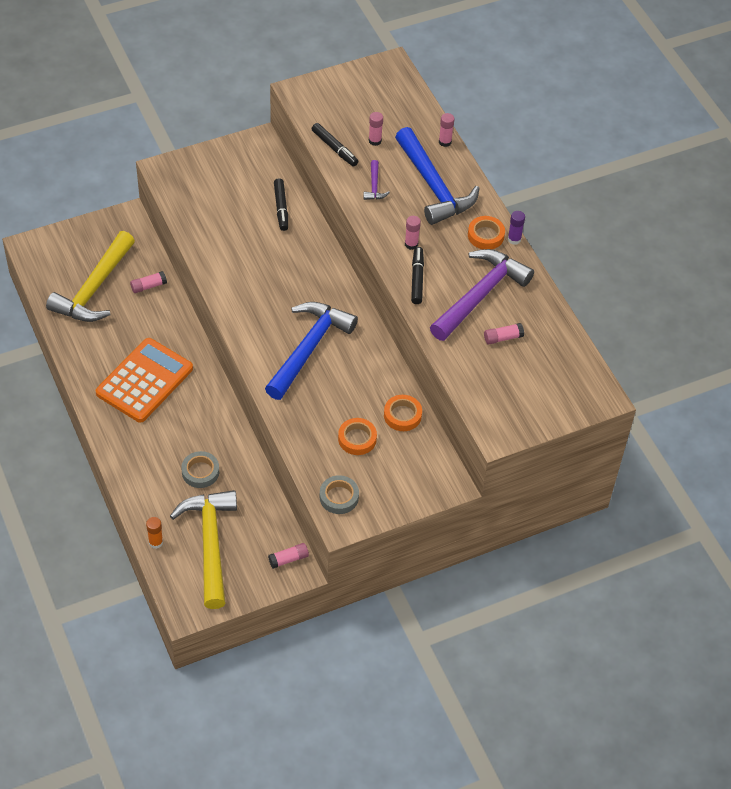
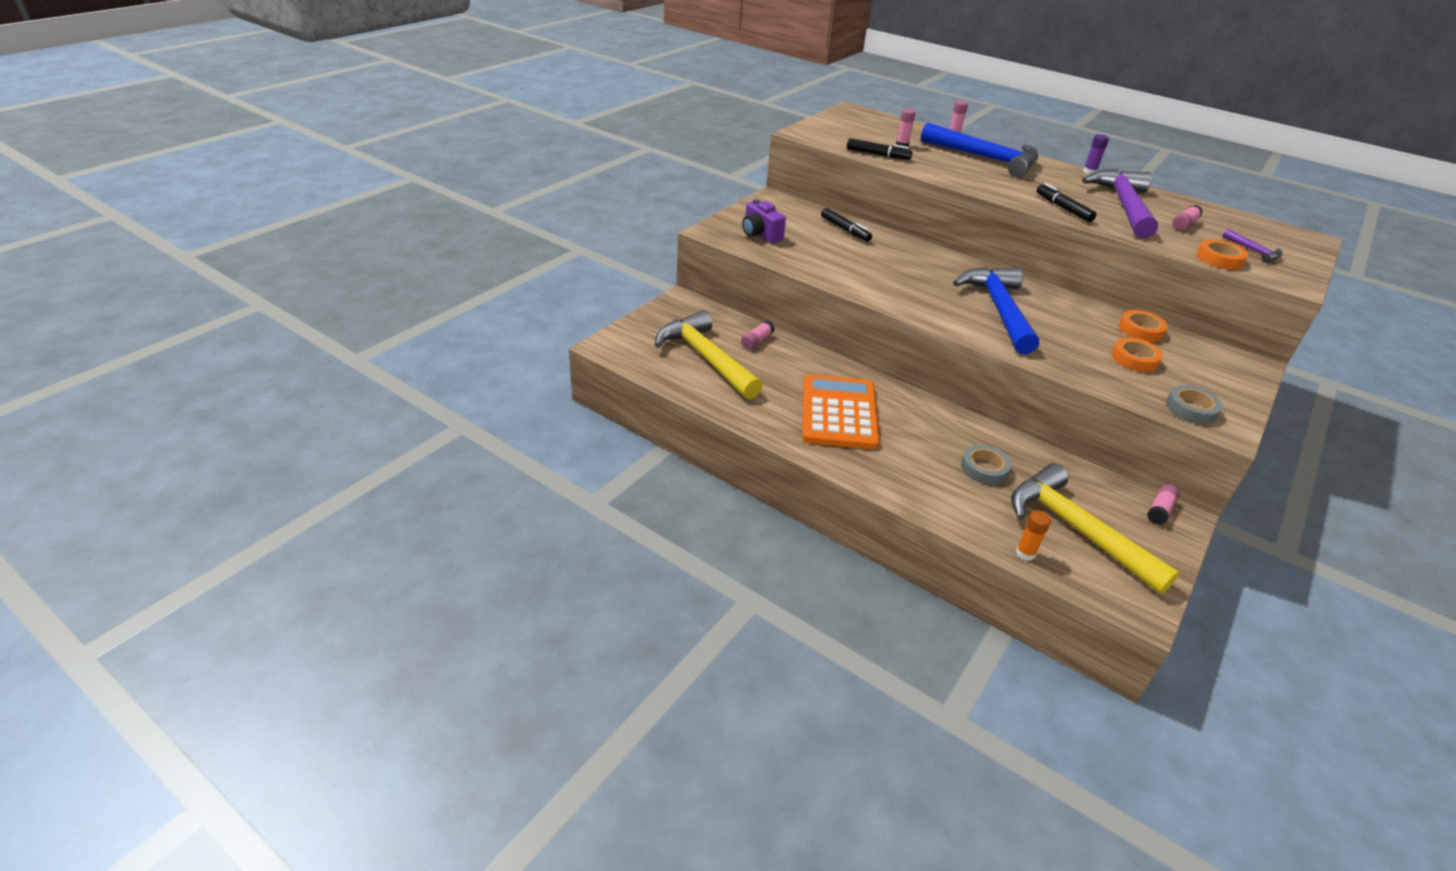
camera: 30 degrees left, 15 degrees down
yellow hammer [46,231,135,322] -> yellow hammer turned 150 degrees clockwise [655,310,763,399]
purple hammer [363,160,390,200] -> purple hammer moved to [1223,229,1283,263]
pink glue stick [405,216,421,250] -> none
orange tape [468,216,505,249] -> orange tape moved to [1196,239,1248,270]
none -> purple camera [742,199,786,243]

